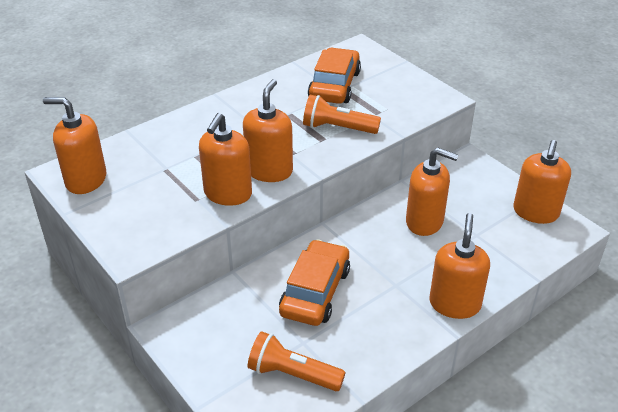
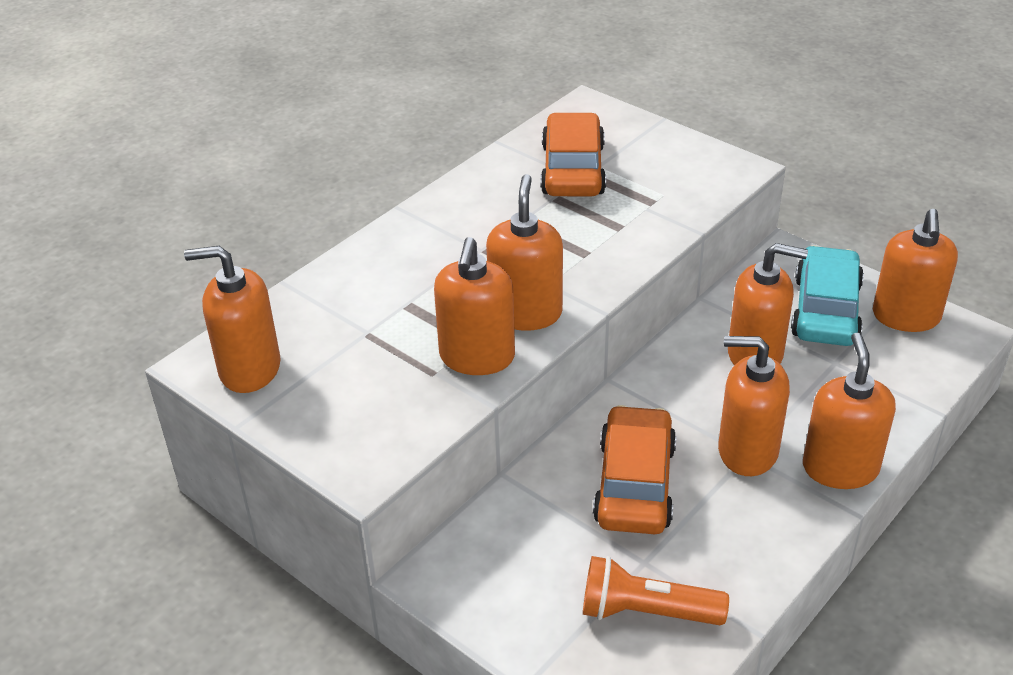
camera: 10 degrees left, 0 degrees up
orange flashlight [303,95,381,134] -> none
none -> orange soap dispenser [718,336,790,476]
none -> turquoise car [791,246,864,346]

